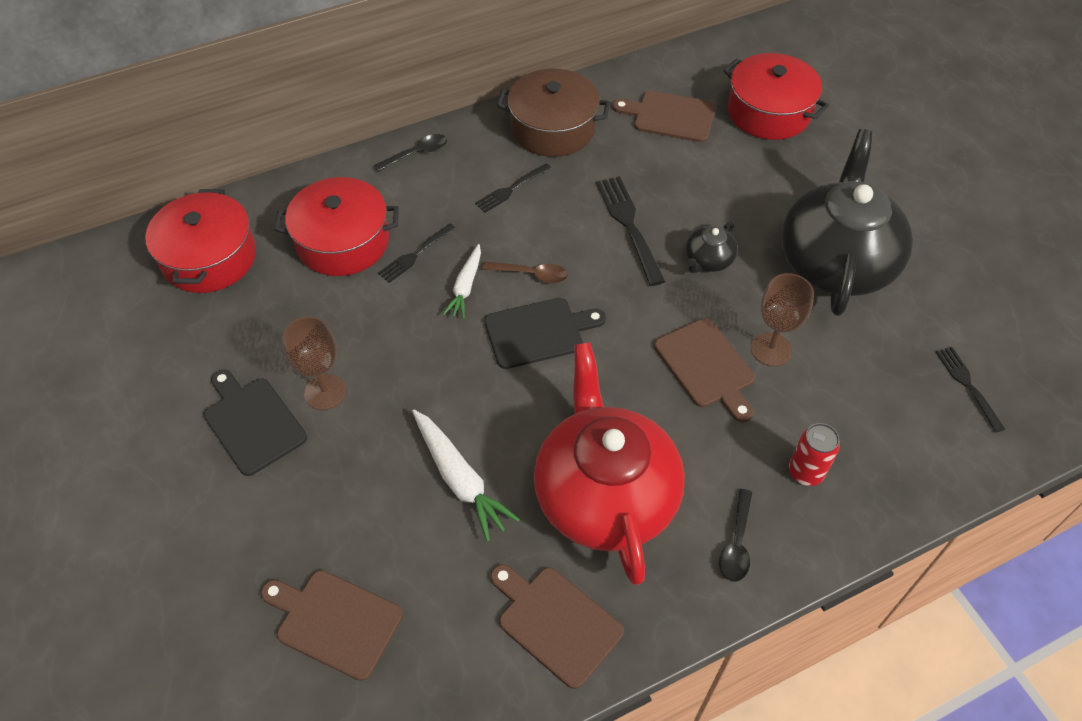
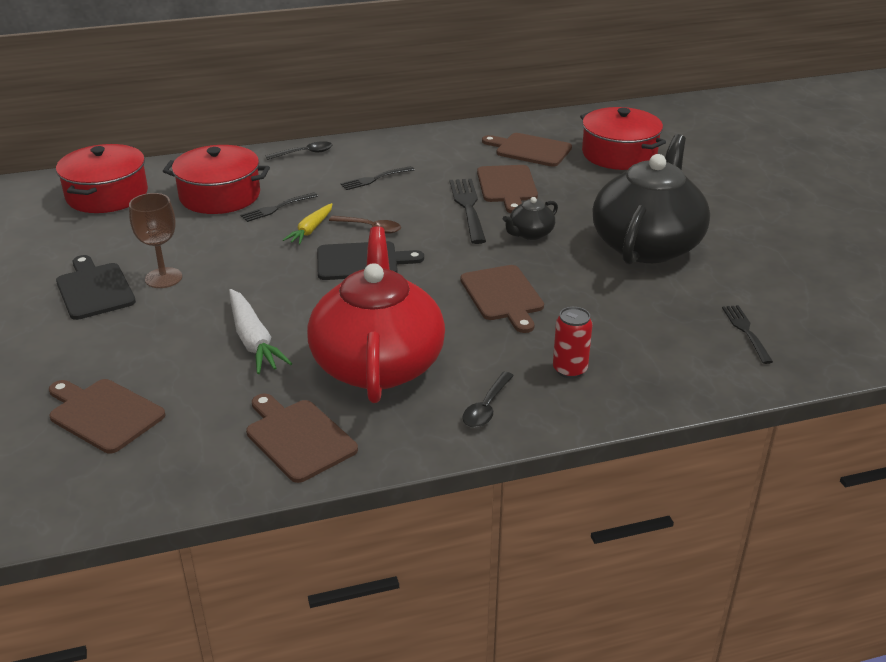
camera: 10 degrees right, 20 degrees down
white carrot [443,244,481,319] -> yellow carrot [283,203,332,245]
brown pot [497,68,610,157] -> none
brown goblet [751,273,814,366] -> none
none -> brown cutting board [477,165,538,213]

